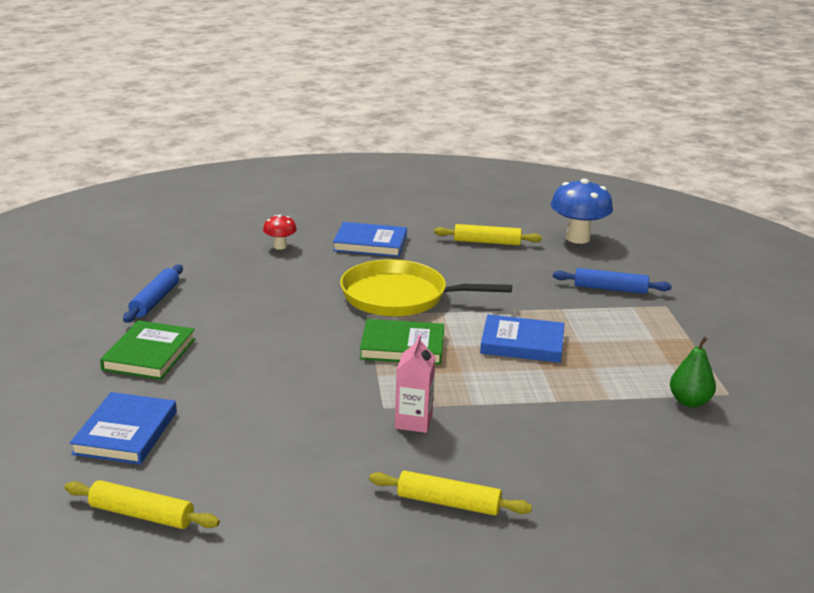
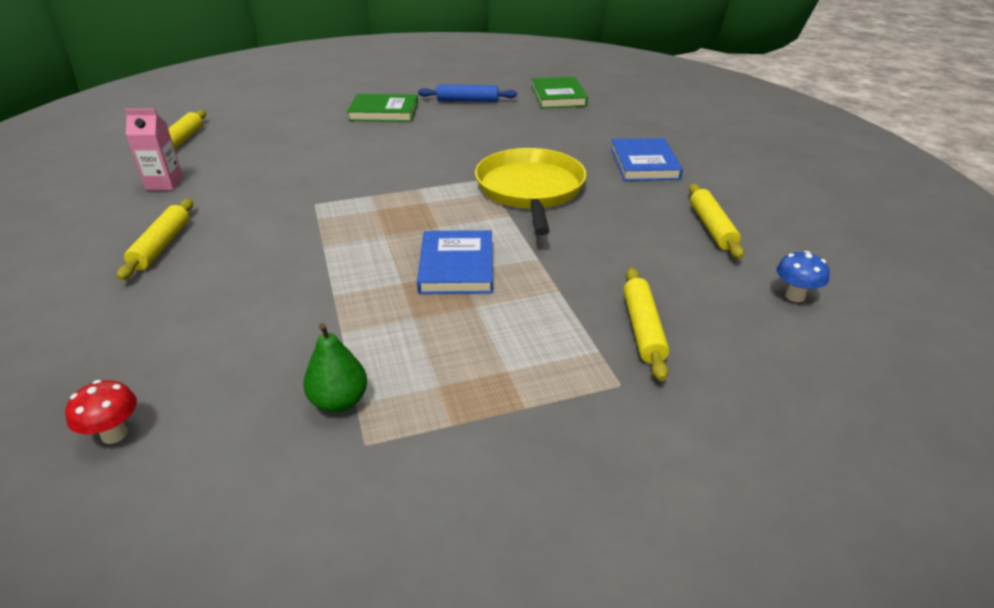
camera: 80 degrees right, 10 degrees up
blue book [70,392,177,464] -> none
red mushroom [263,215,297,250] -> red mushroom moved to [65,380,137,444]
green book [360,319,444,365] -> green book moved to [531,77,588,108]
pink carton [395,335,435,433] -> pink carton moved to [125,109,183,190]
blue mushroom [551,178,613,244] -> blue mushroom [776,251,830,302], size x0.52
blue rolling pin [553,268,671,294] -> yellow rolling pin [623,267,669,381]

